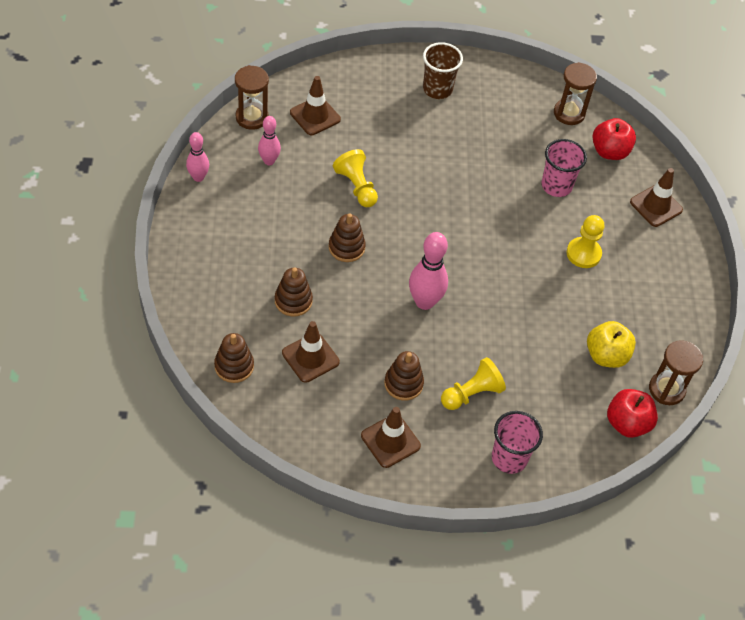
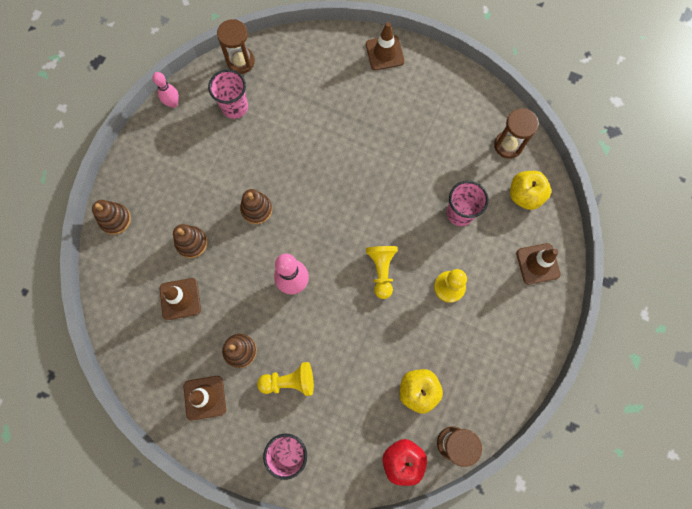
camera: 30 degrees right, 20 degrees up
brown stacking toy [214,333,254,383] -> brown stacking toy moved to [92,200,131,235]
pink bowling pin [258,116,281,165] -> pink cup [208,69,248,119]
brown traffic cone [290,76,341,135] -> brown traffic cone moved to [366,22,404,70]
yellow pawn [333,149,378,207] -> yellow pawn moved to [366,246,398,299]
brown cup [423,42,463,99] -> none
red apple [592,118,636,160] -> yellow apple [510,171,551,210]

